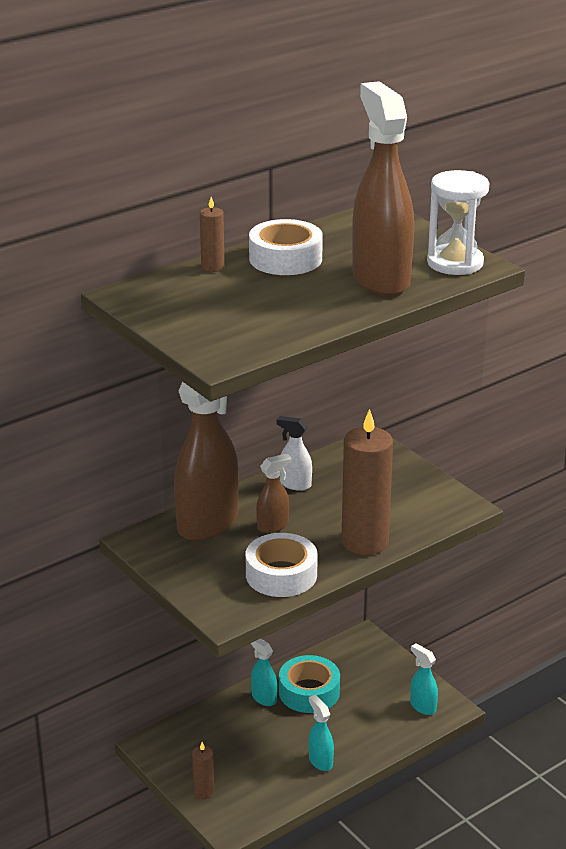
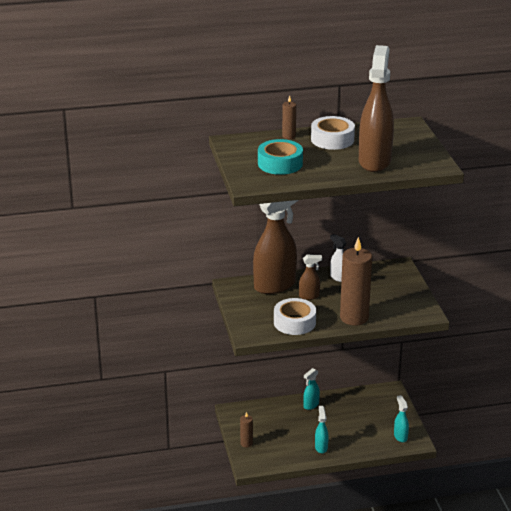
camera: 25 degrees right, 0 degrees up
turquoise spray bottle [250,638,277,706] -> turquoise spray bottle turned 120 degrees counterclockwise [303,368,320,410]
turquoise tape [279,655,340,713] -> turquoise tape moved to [258,139,303,175]
white hourglass [427,170,489,275] -> none

